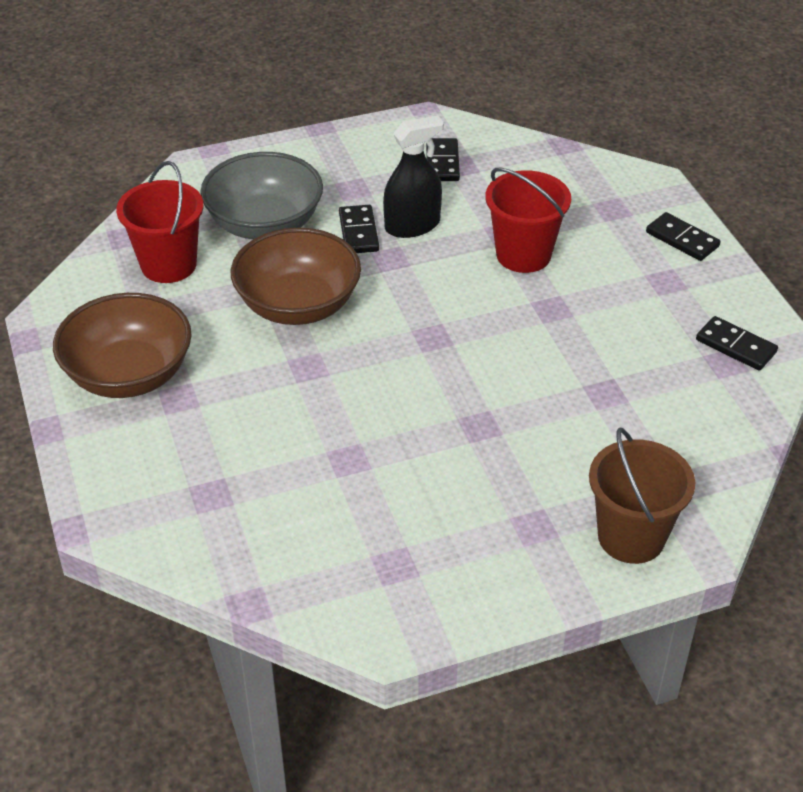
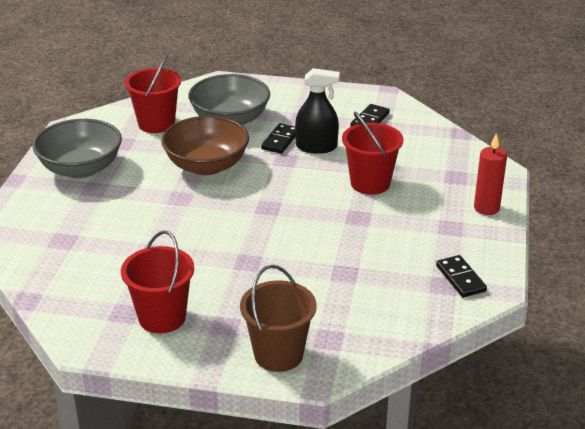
camera: 30 degrees right, 10 degrees down
brown bowl [53,293,191,398] -> grey bowl [33,119,122,179]
black domino [646,212,720,261] -> red candle [474,133,507,215]
none -> red bucket [121,230,194,333]

